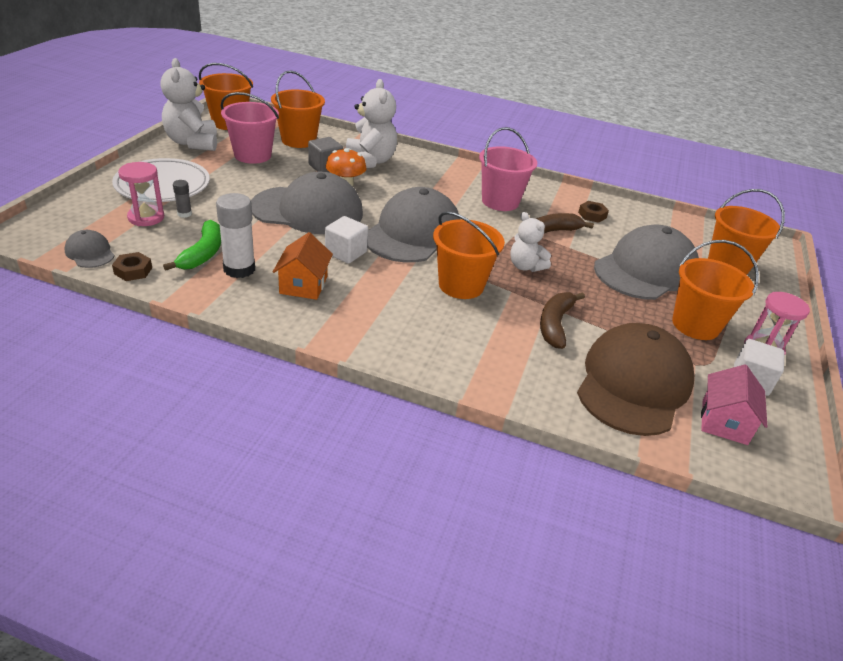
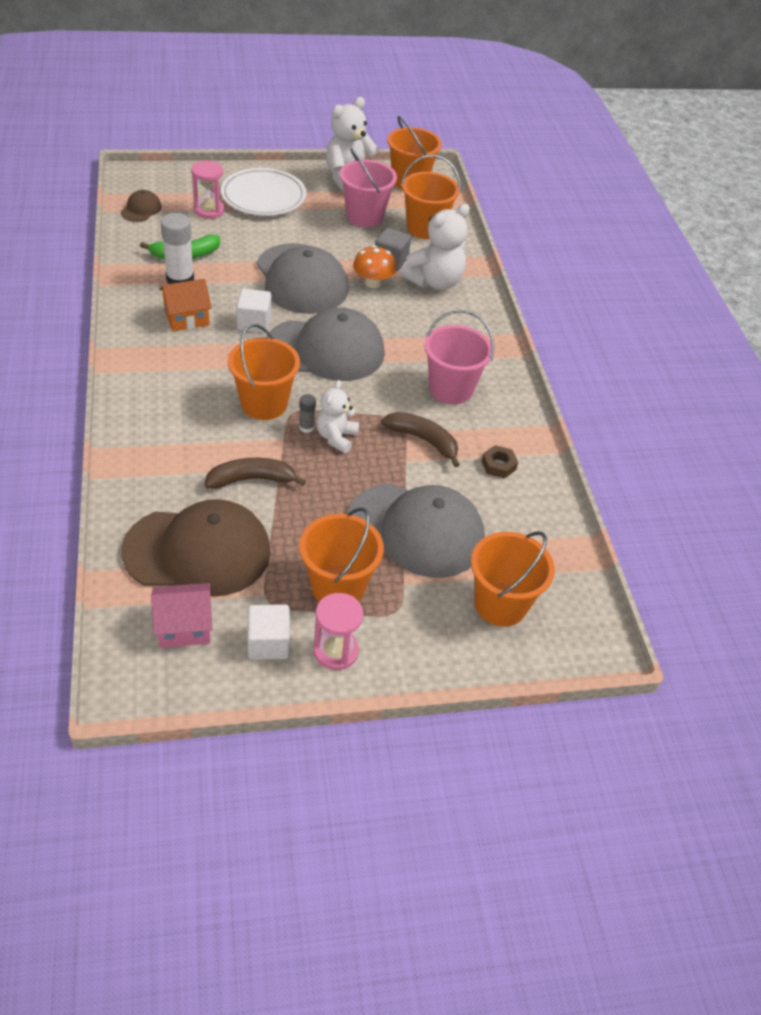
camera: 60 degrees right, 10 degrees up
grey cap [64,230,115,268] -> brown cap [121,190,162,222]
brown nut [112,252,152,281] -> none
grey glue stick [173,180,192,218] -> grey glue stick moved to [299,394,316,433]

